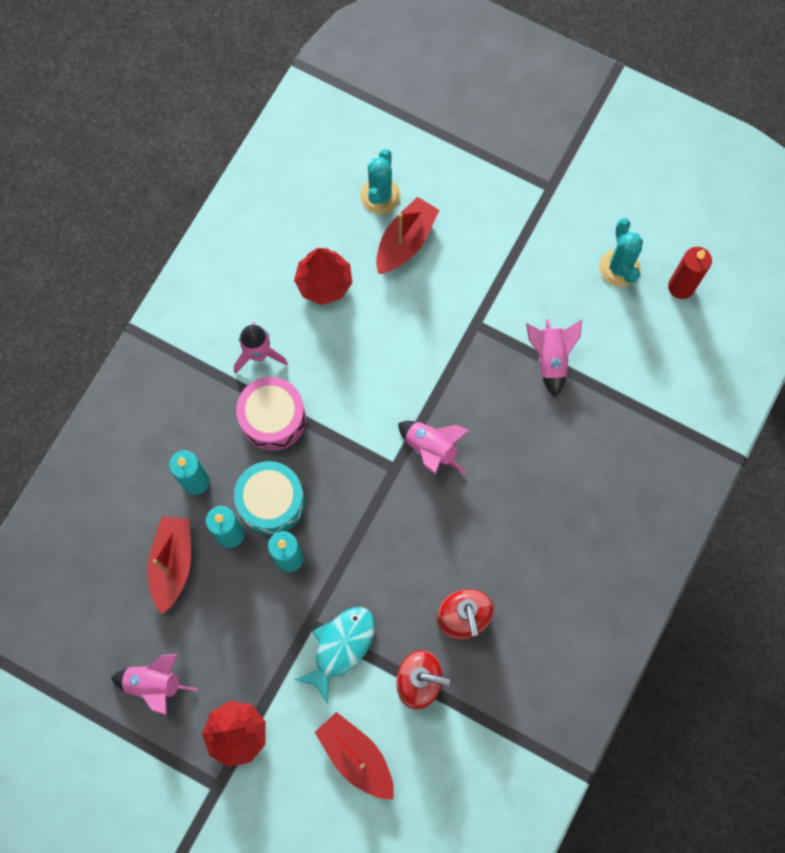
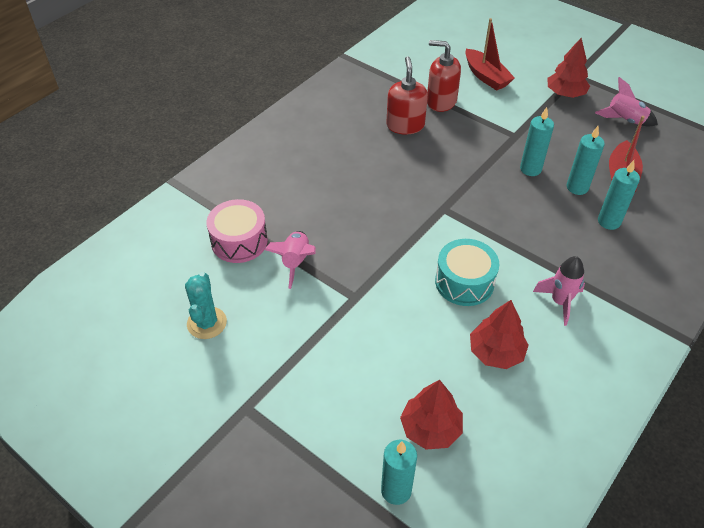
camera: 170 degrees left, 25 degrees down
turquoise drum [234,461,305,535] -> turquoise drum moved to [435,239,499,306]
pink drum [236,377,306,451] -> pink drum moved to [206,199,268,263]
turquoise fish [294,607,375,703] -> none
turquoise cactus [360,149,401,214] -> red tree [400,380,463,450]
red boat [376,197,439,274] -> none
pink rocket [398,421,470,474] -> none
red candle [668,247,712,299] -> none
none -> turquoise candle [381,440,417,505]

